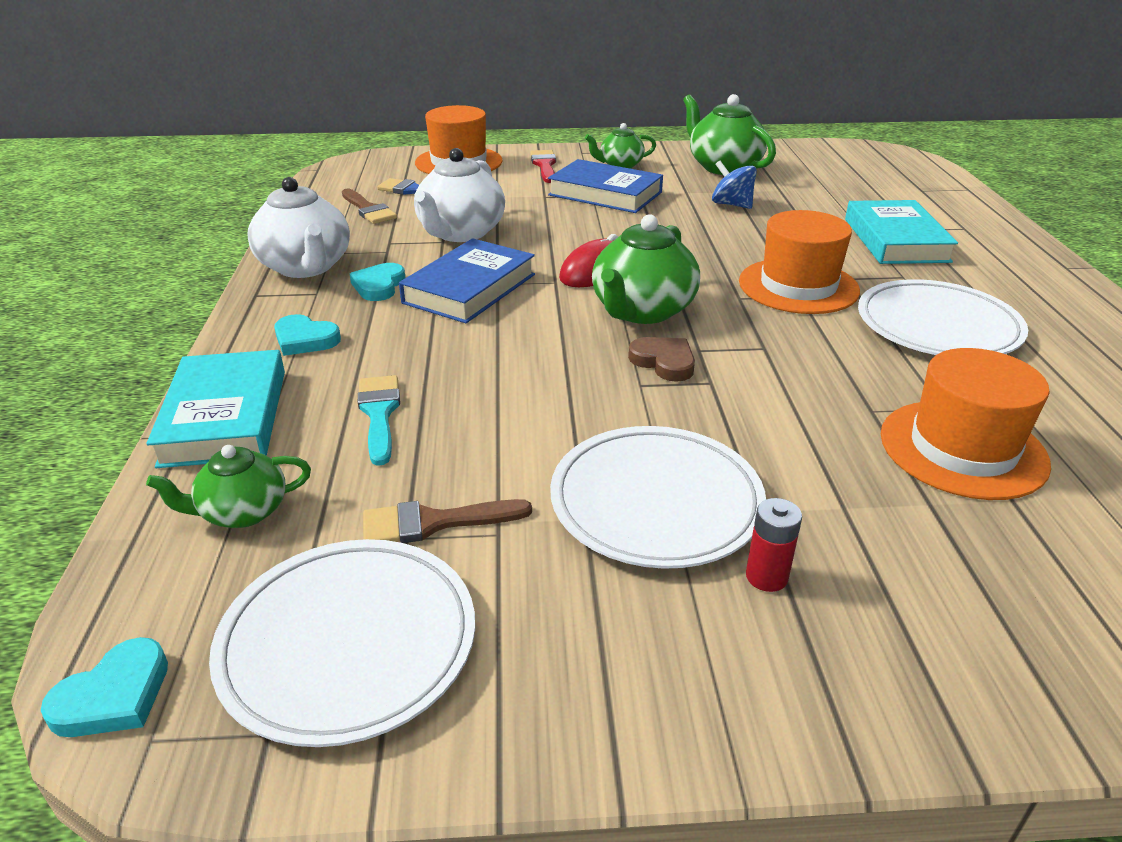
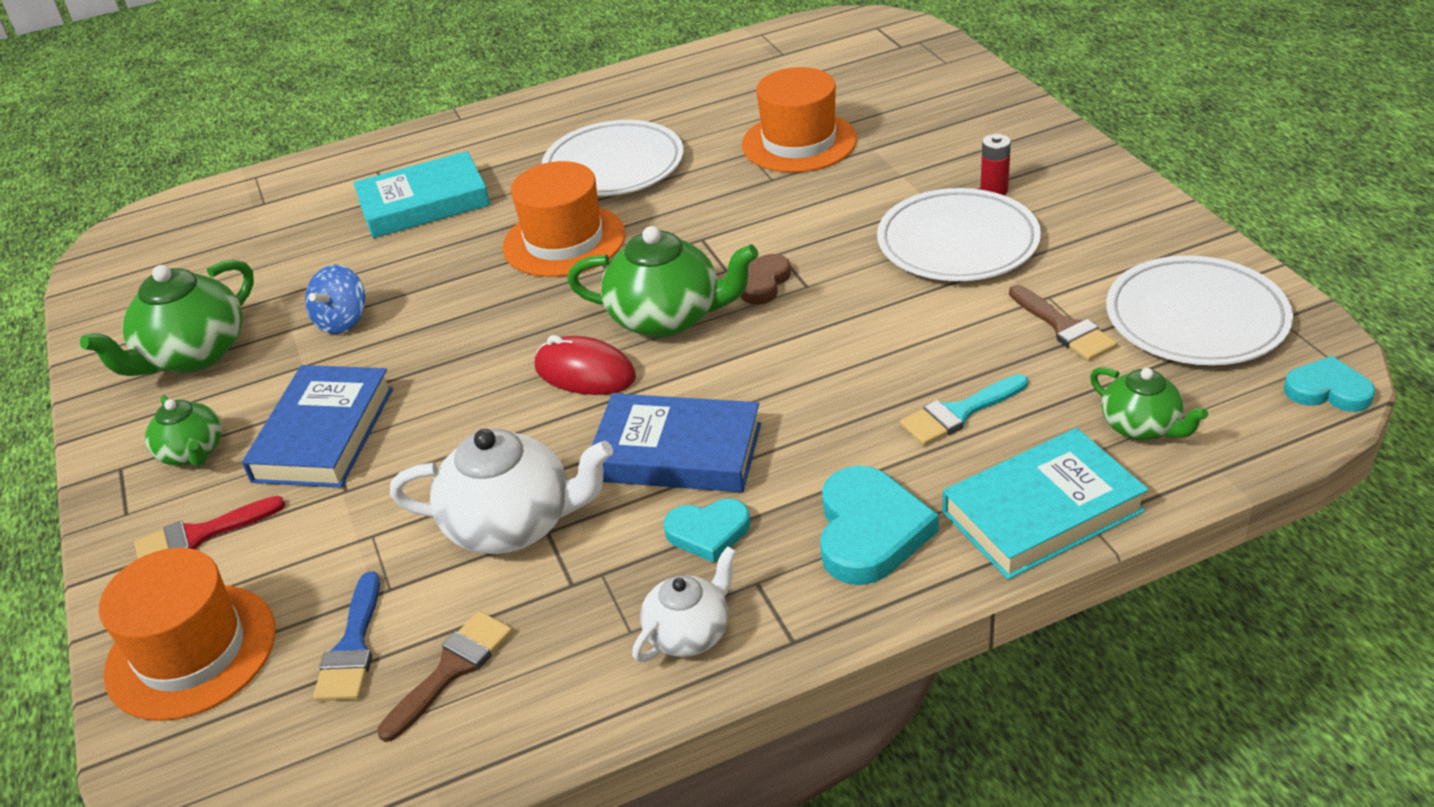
camera: 105 degrees left, 5 degrees up
white teapot [247,177,350,278] -> white teapot [632,546,736,662], size x0.59
turquoise heart [274,314,341,356] -> turquoise heart [820,466,939,585], size x1.61

